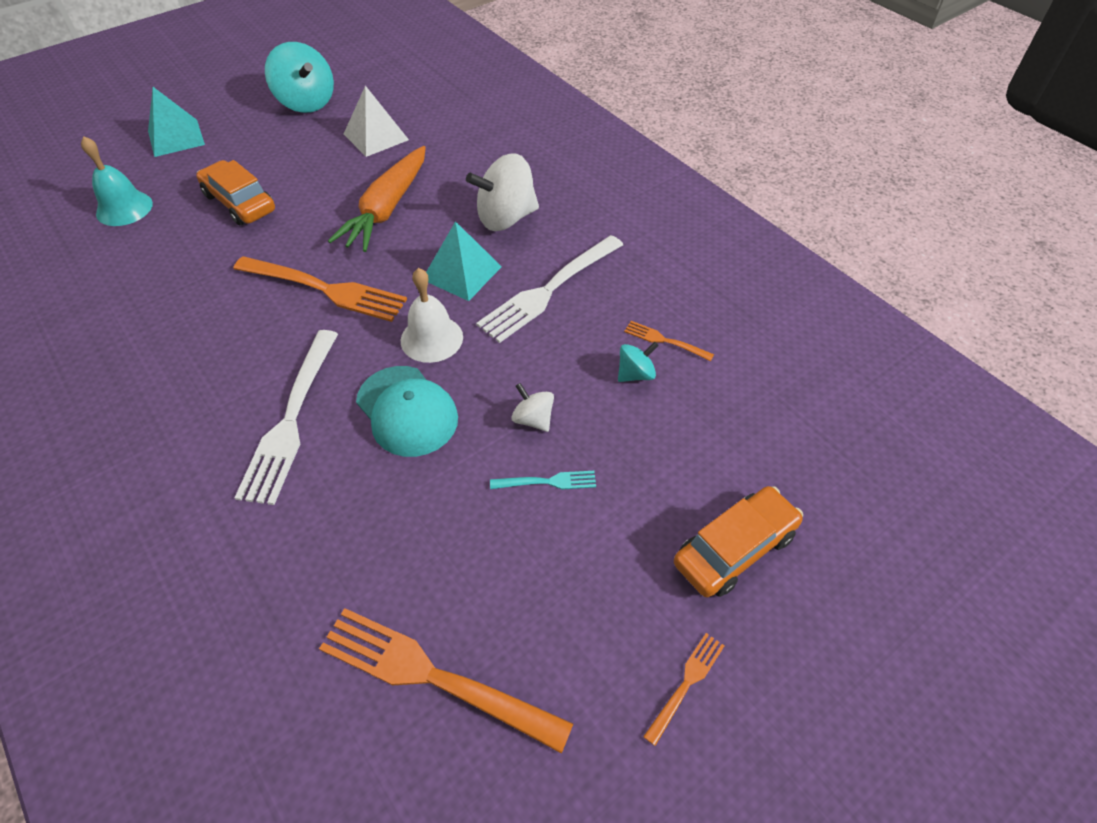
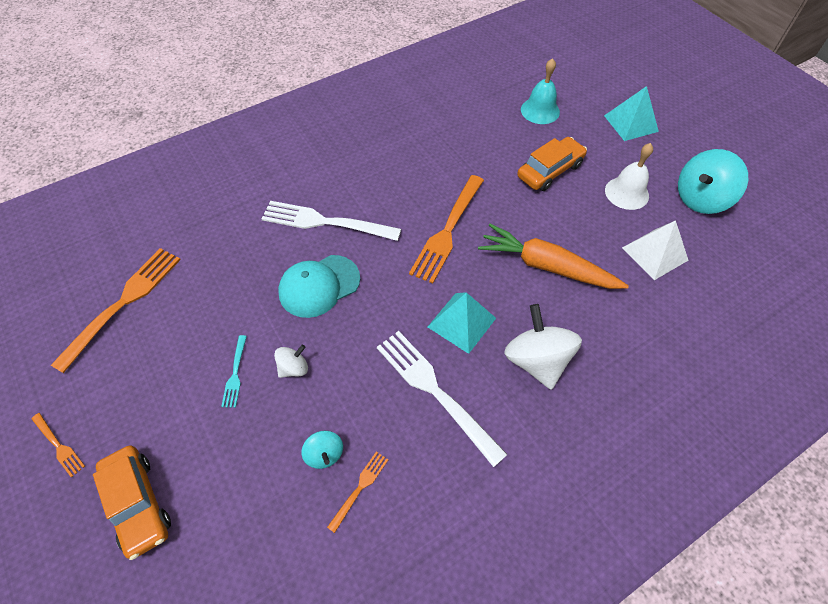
camera: 95 degrees right, 5 degrees up
white bell [401,268,463,363] -> white bell moved to [605,143,653,210]

